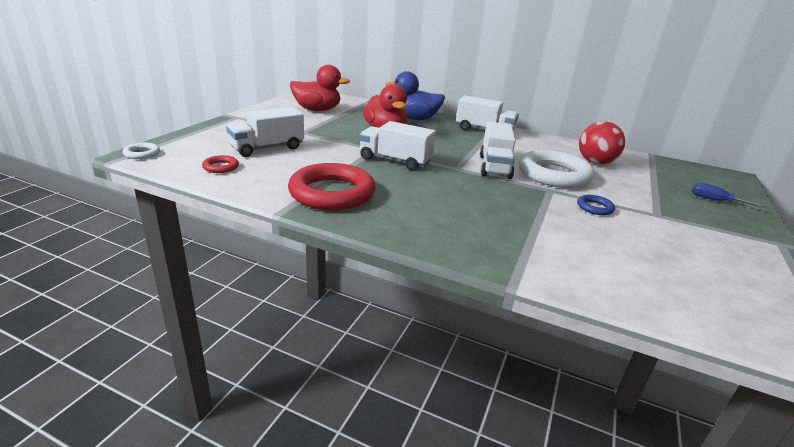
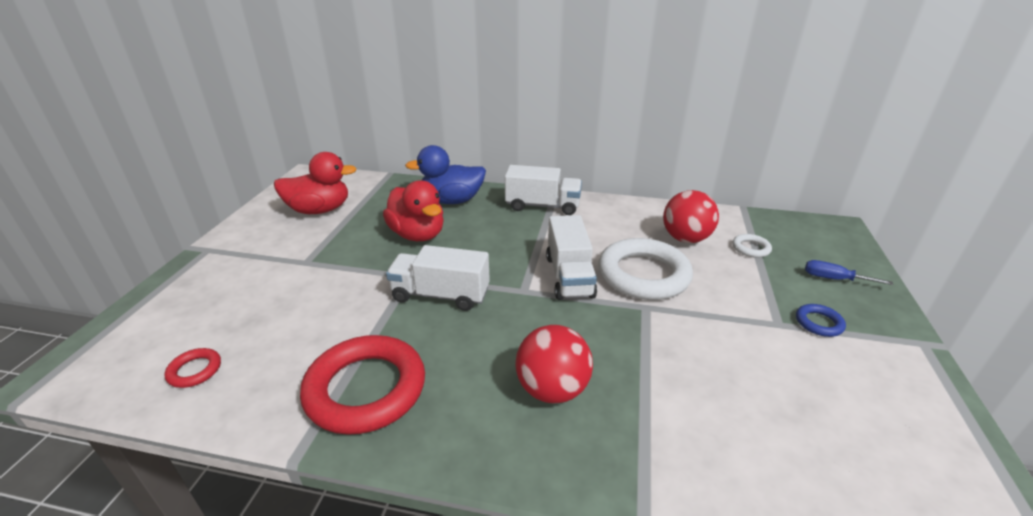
camera: 10 degrees left, 5 degrees up
white ring [123,143,160,159] -> white ring moved to [733,234,772,258]
white truck [226,107,304,157] -> none
blue ring [577,195,615,215] -> blue ring moved to [796,304,846,337]
none -> red ball [515,325,593,404]

